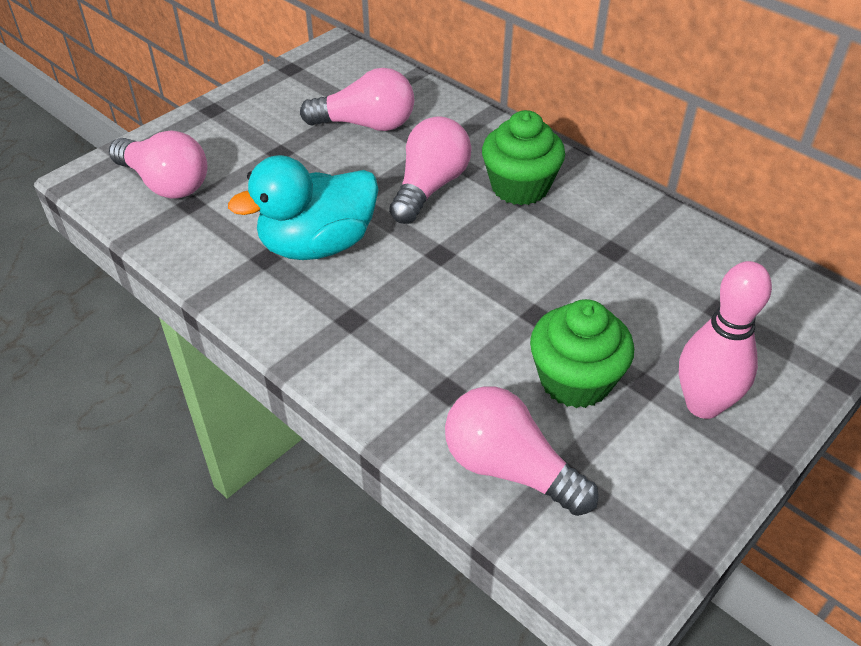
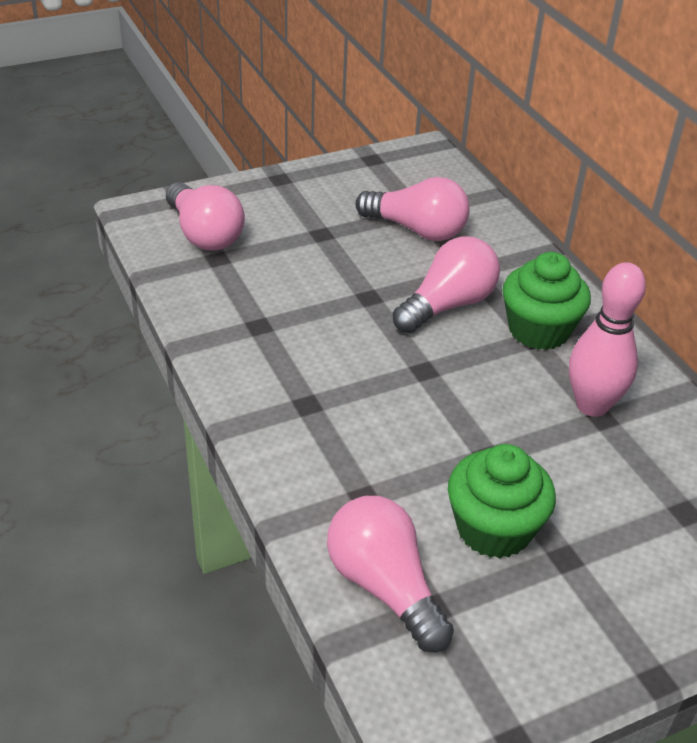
camera: 20 degrees right, 5 degrees down
turquoise duck [228,155,379,260] -> none
pink bowling pin [679,261,772,419] -> pink bowling pin moved to [569,262,646,417]

